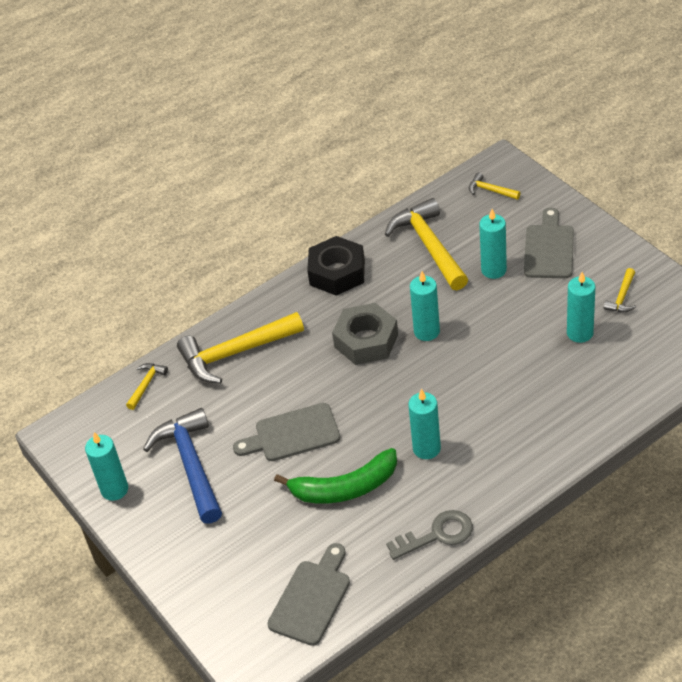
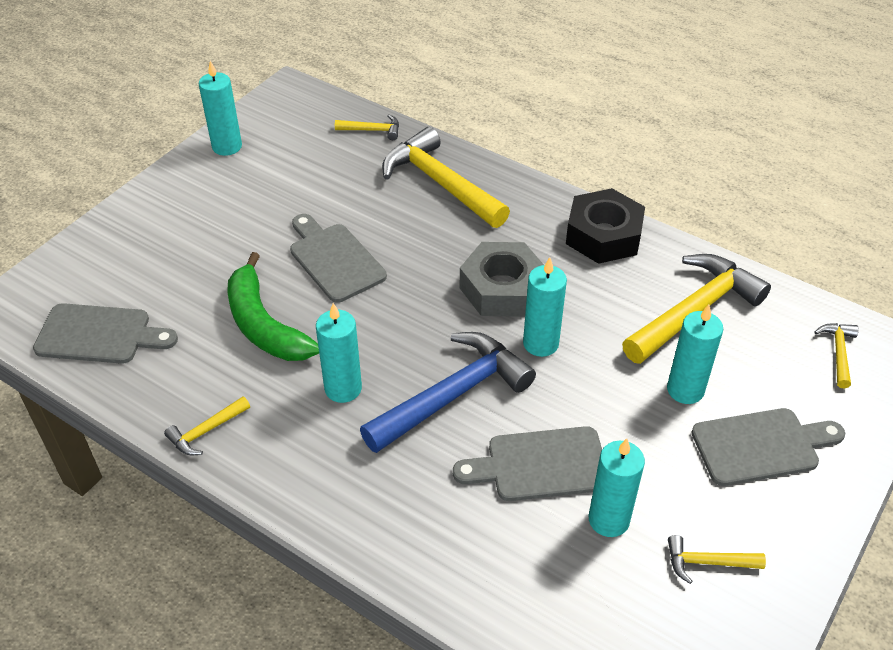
camera: 65 degrees right, 0 degrees up
blue hammer [143,408,222,524] -> blue hammer moved to [360,332,536,453]
grey key [386,510,473,560] -> yellow hammer [164,396,250,455]
none -> grey cutting board [453,426,602,501]

